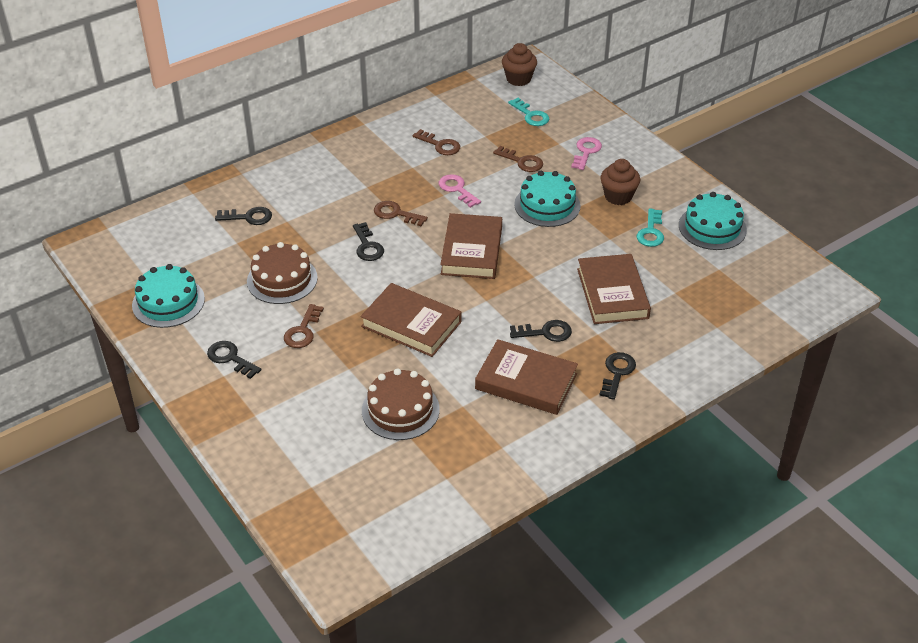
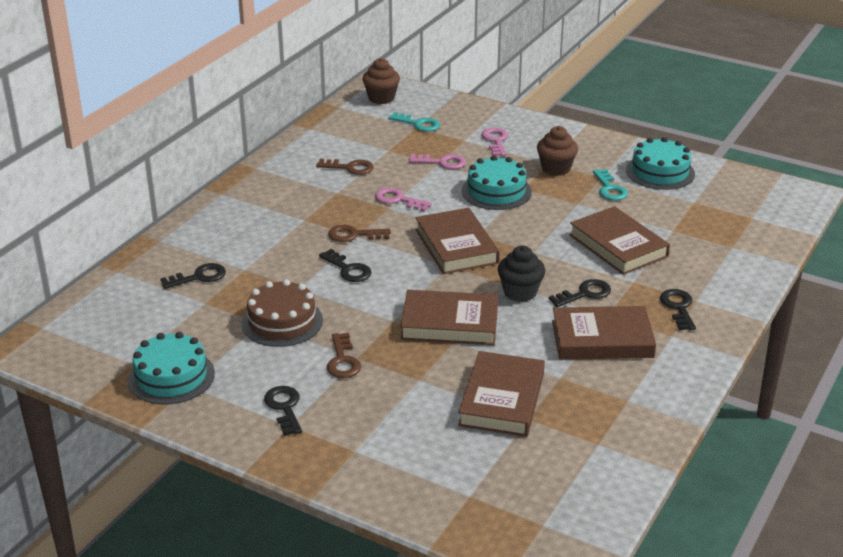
camera: 25 degrees left, 10 degrees down
black key [207,341,261,379] -> black key turned 60 degrees clockwise [264,386,302,436]
brown cake [362,368,440,440] -> brown book [458,351,545,437]
brown key [493,146,543,172] -> pink key [409,154,466,169]
none -> black cupcake [498,246,545,302]

